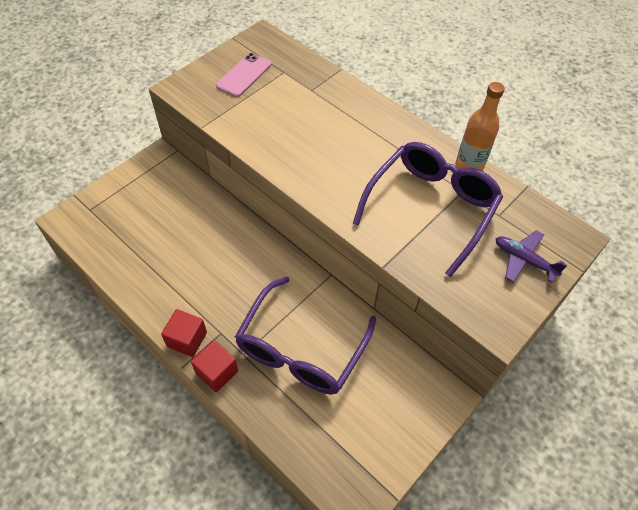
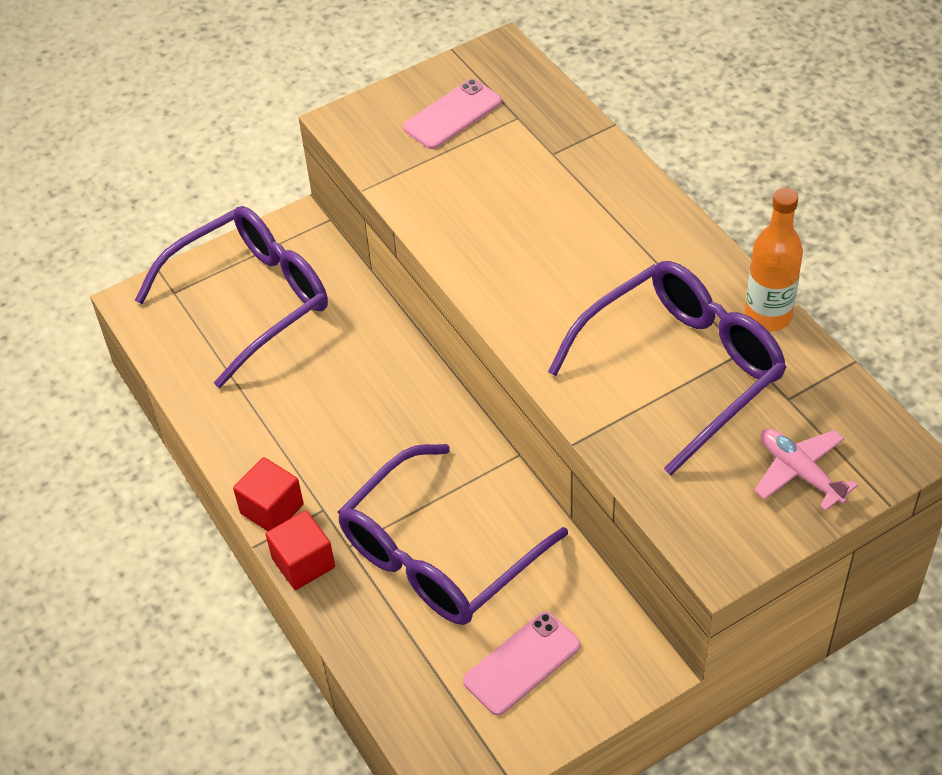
camera: 20 degrees right, 5 degrees down
purple plane [495,230,567,283] -> pink plane [754,428,858,511]
none -> purple glasses [135,206,328,388]
none -> pink phone [463,611,581,716]

